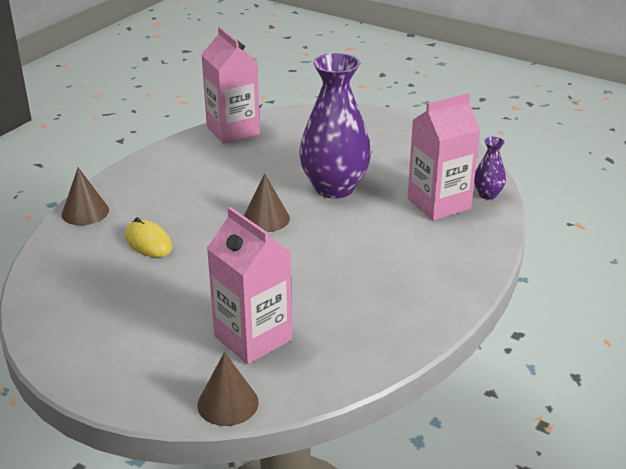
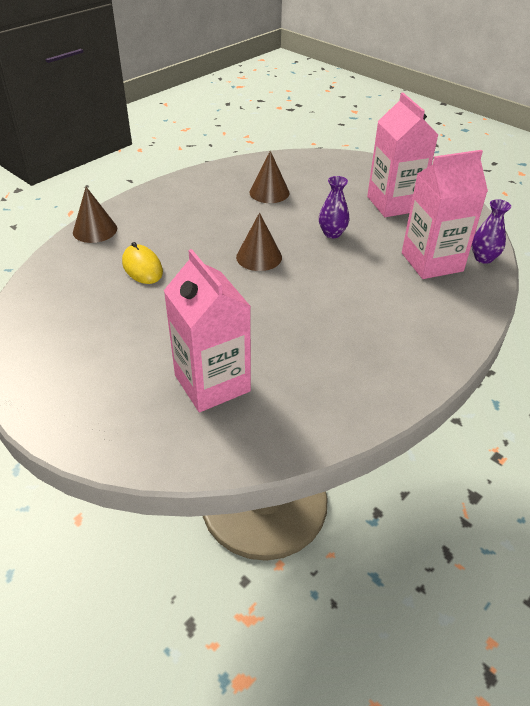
camera: 10 degrees right, 10 degrees up
brown cone [197,352,259,426] -> brown cone moved to [249,151,289,203]
pink carton [201,27,260,144] -> pink carton moved to [367,92,438,217]
purple vase [299,53,371,199] -> purple vase [319,176,349,238], size x0.44

